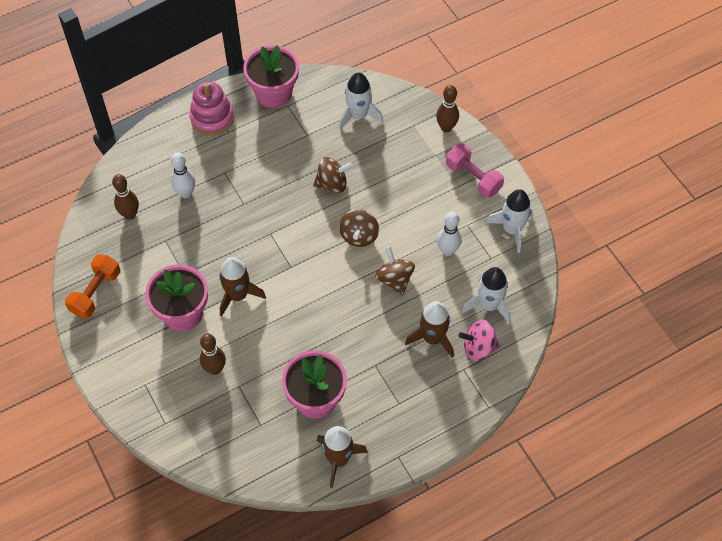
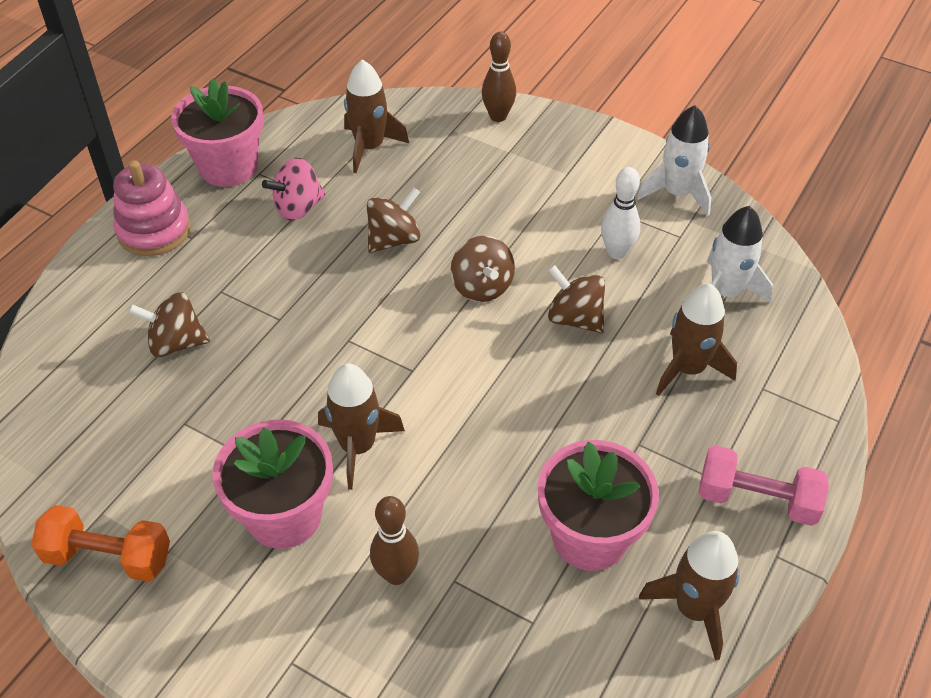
camera: 30 degrees left, 10 degrees down
orange dumbbell [65,254,120,318] -> orange dumbbell turned 75 degrees counterclockwise [31,505,170,582]
brown bowling pin [112,174,139,220] -> none
white bowling pin [171,152,195,198] -> brown spinning top [128,292,210,357]
white rocket [339,72,383,130] -> brown rocket [344,59,409,173]
pink dumbbell [446,143,504,198] -> pink dumbbell moved to [699,445,829,526]
pink spinning top [458,320,500,361] -> pink spinning top moved to [262,158,326,221]

